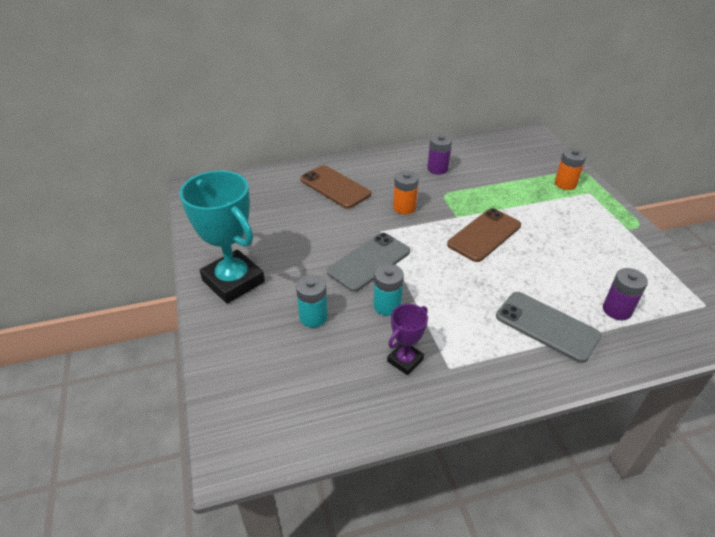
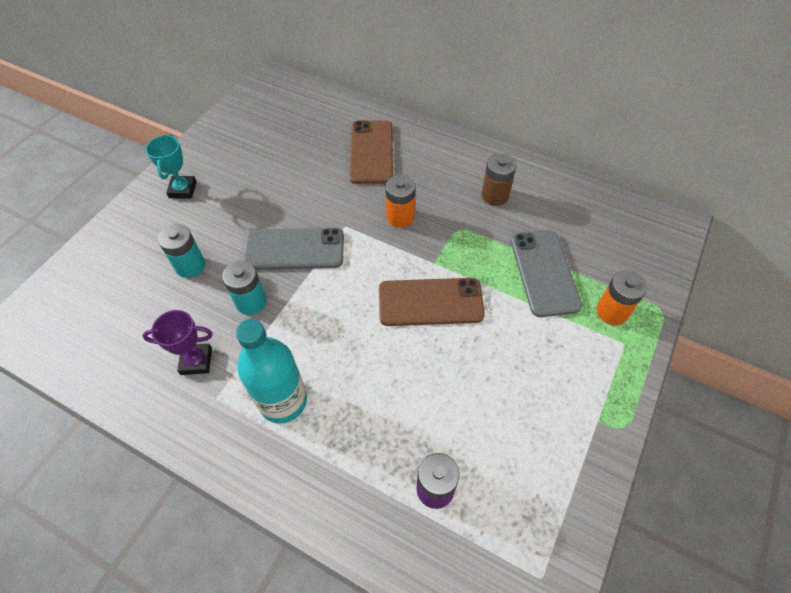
camera: 45 degrees right, 15 degrees up
turquoise trophy [179,171,265,304] -> turquoise trophy [146,134,197,199], size x0.50
purple battery [427,134,452,174] -> brown battery [482,153,516,206]
grey phone [496,292,602,363] -> grey phone moved to [511,230,582,317]
none -> turquoise bottle [236,319,307,423]

